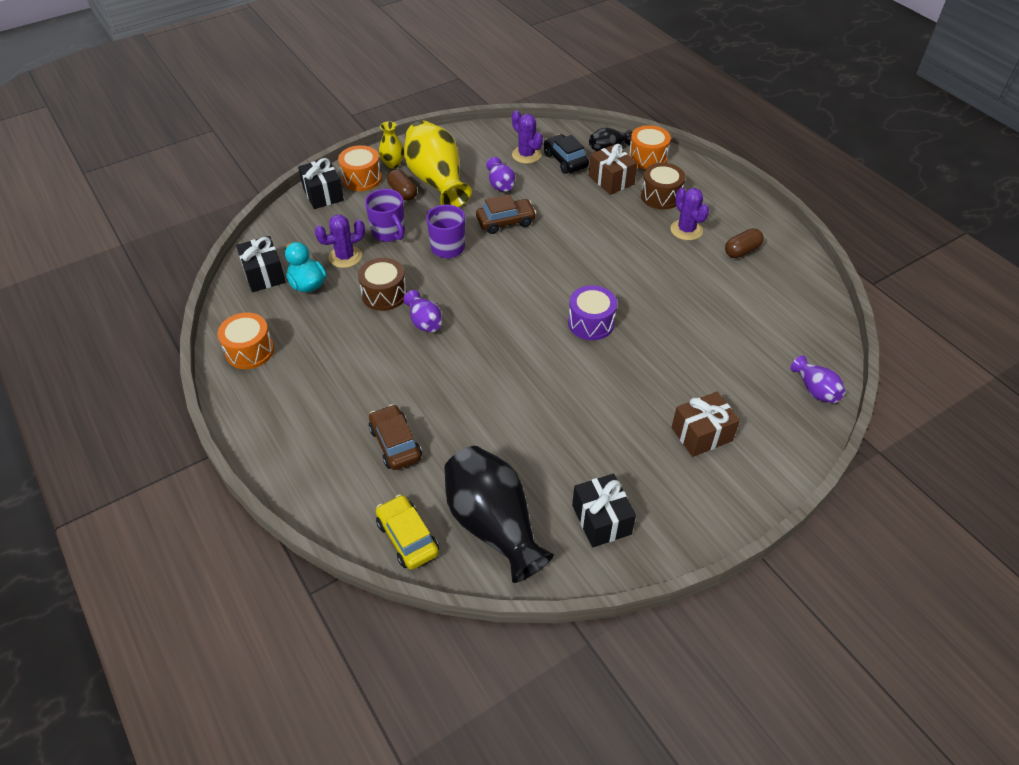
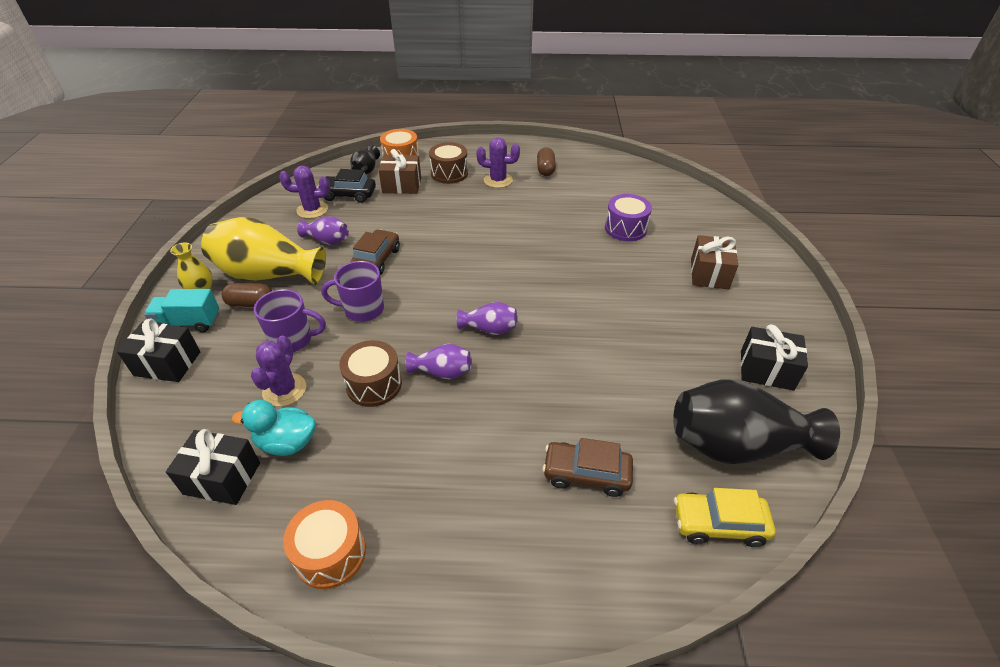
camera: 55 degrees left, 5 degrees down
orange drum [338,145,382,191] -> turquoise truck [144,289,219,332]
purple drum [568,285,617,340] -> purple drum moved to [605,194,652,241]
purple vase [790,355,845,403] -> purple vase moved to [456,302,518,335]

